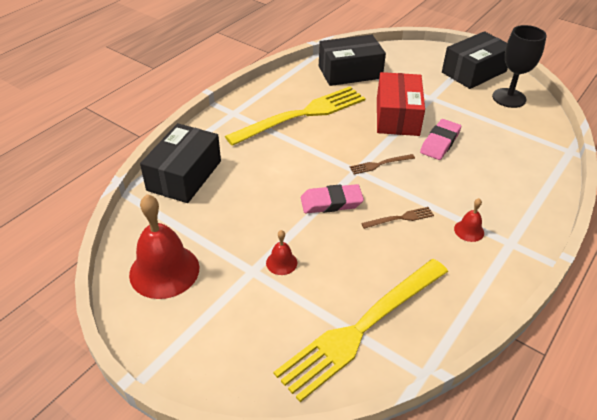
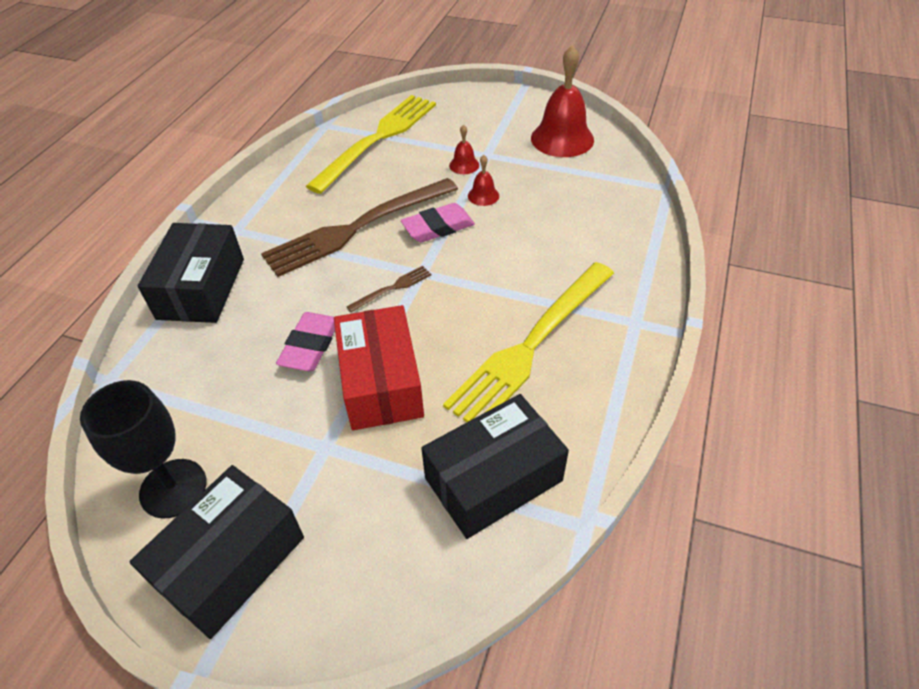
camera: 165 degrees right, 5 degrees up
black box [140,123,221,203] -> black box moved to [138,223,244,323]
brown fork [361,207,434,229] -> brown fork [261,178,458,277], size x2.48
red bell [454,198,484,242] -> red bell moved to [468,155,499,206]

